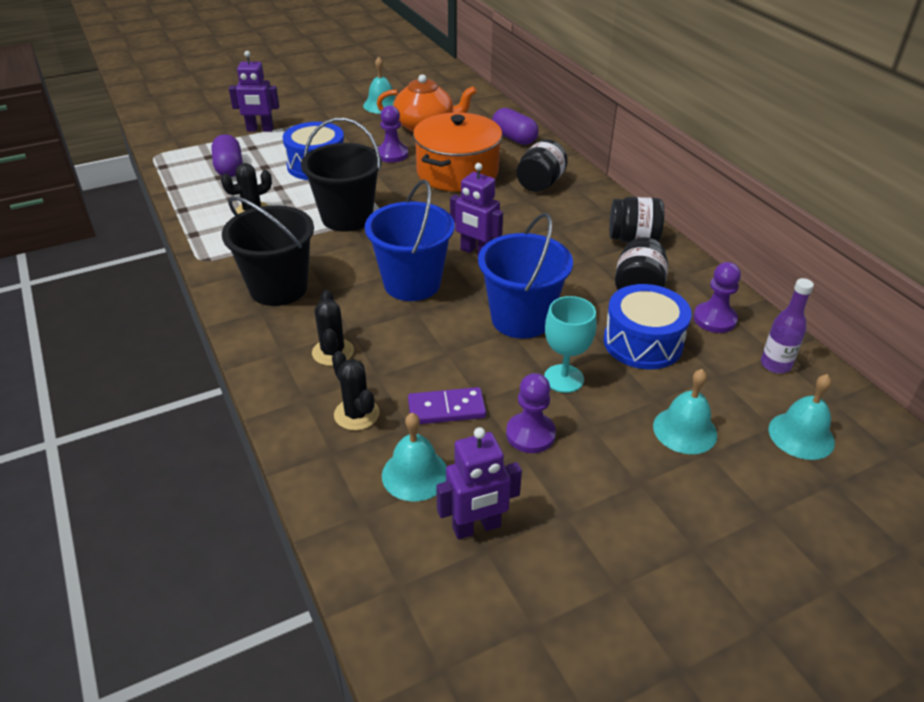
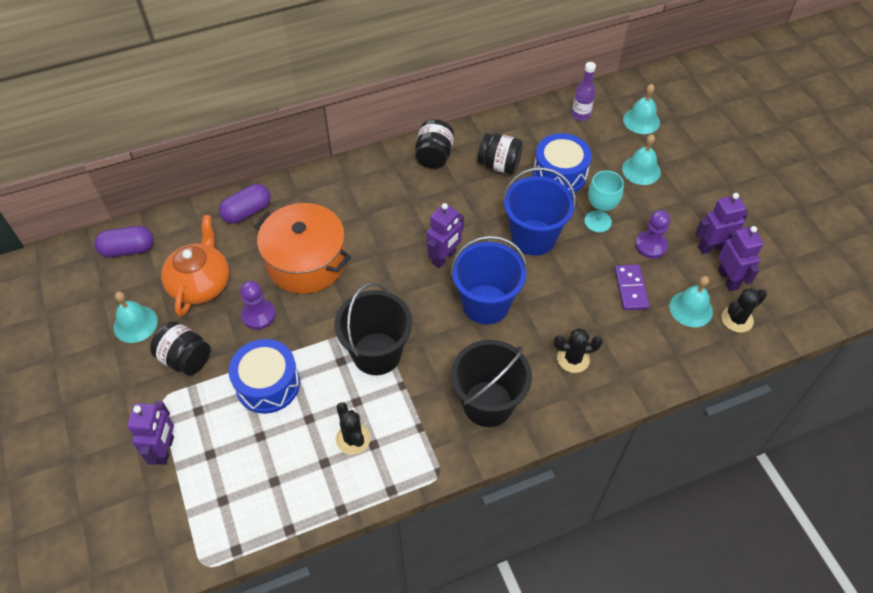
camera: 85 degrees left, 15 degrees up
purple capsule [211,134,243,177] -> purple capsule moved to [94,226,154,258]
black cactus [332,351,380,430] -> black cactus moved to [722,288,767,333]
black jar [516,139,568,192] -> black jar moved to [150,321,210,375]
purple pawn [693,262,741,333] -> none
none -> purple robot [695,193,748,254]

